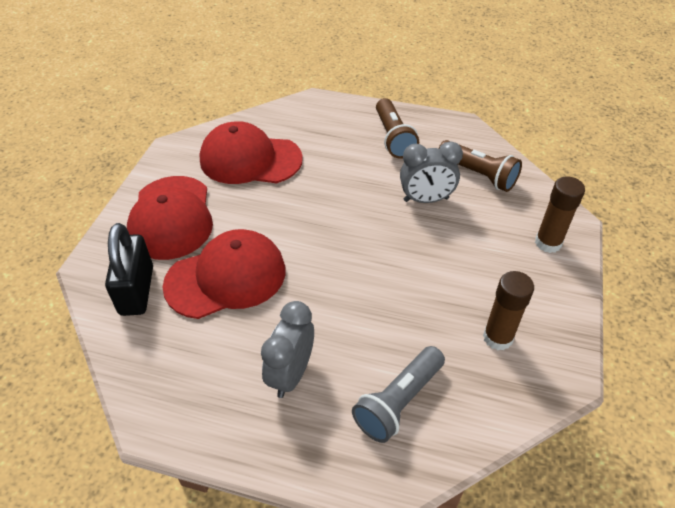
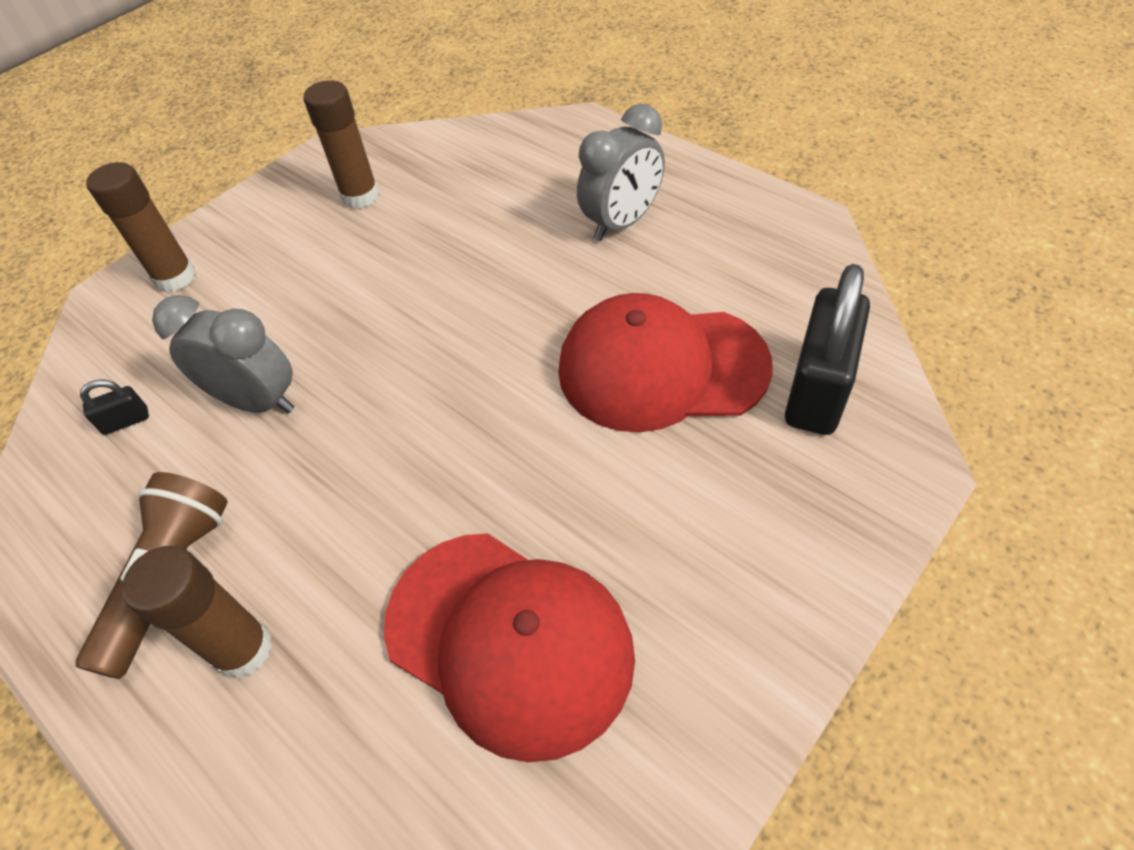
camera: 150 degrees left, 5 degrees up
red cap [127,176,213,260] -> none
grey flashlight [352,346,445,443] -> none
brown flashlight [439,140,522,192] -> black padlock [80,379,149,435]
none -> brown glue stick [122,546,273,679]

